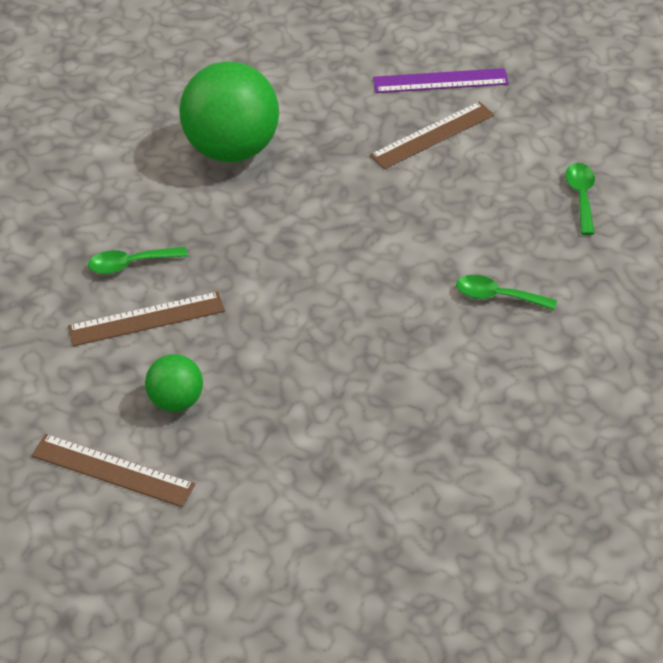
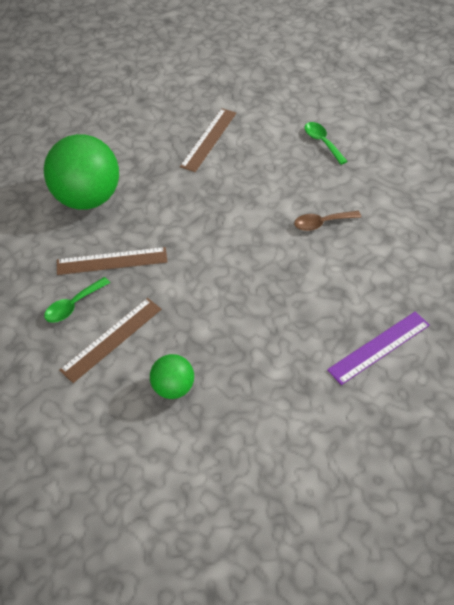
camera: 30 degrees left, 5 degrees up
brown ruler [31,434,195,507] -> brown ruler moved to [57,247,168,275]
purple ruler [373,68,509,93] -> purple ruler moved to [327,311,430,385]
green spoon [456,275,557,310] -> brown spoon [294,211,361,231]

